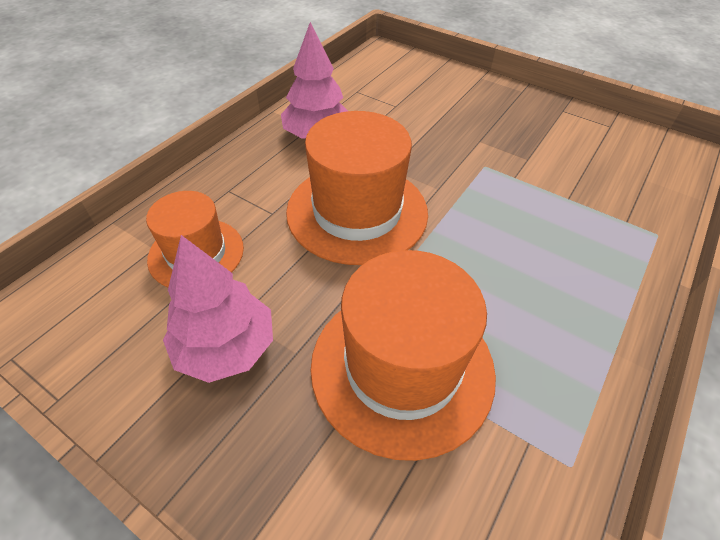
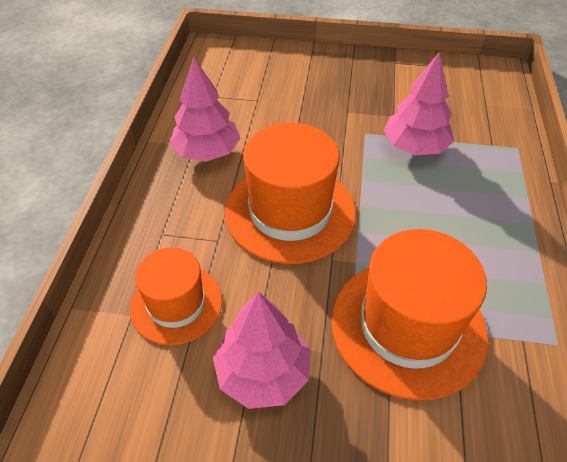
camera: 25 degrees left, 0 degrees up
none -> pink tree [383,52,454,155]

